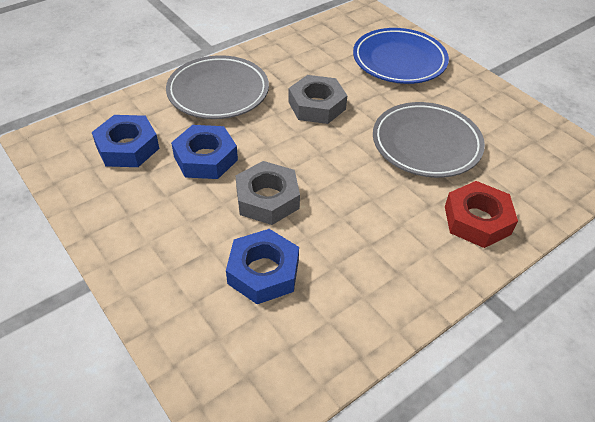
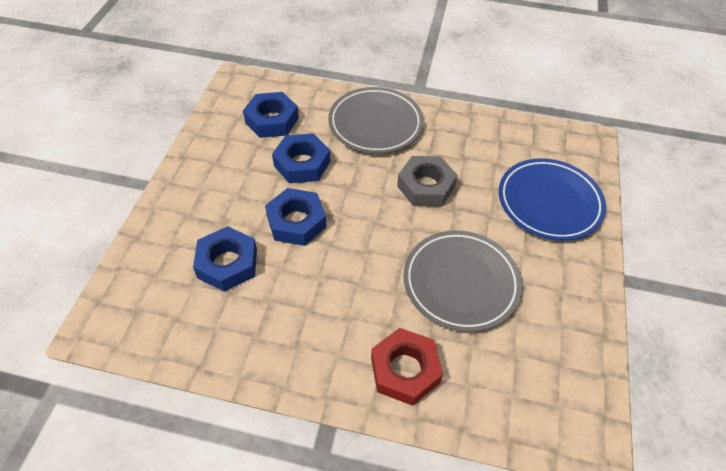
camera: 50 degrees right, 5 degrees up
grey nut [235,161,300,225] -> blue nut [265,188,327,246]

